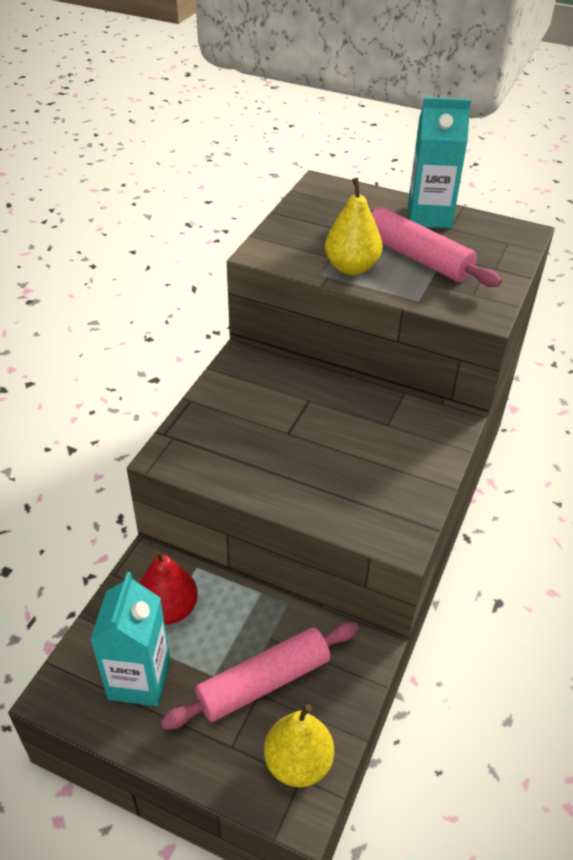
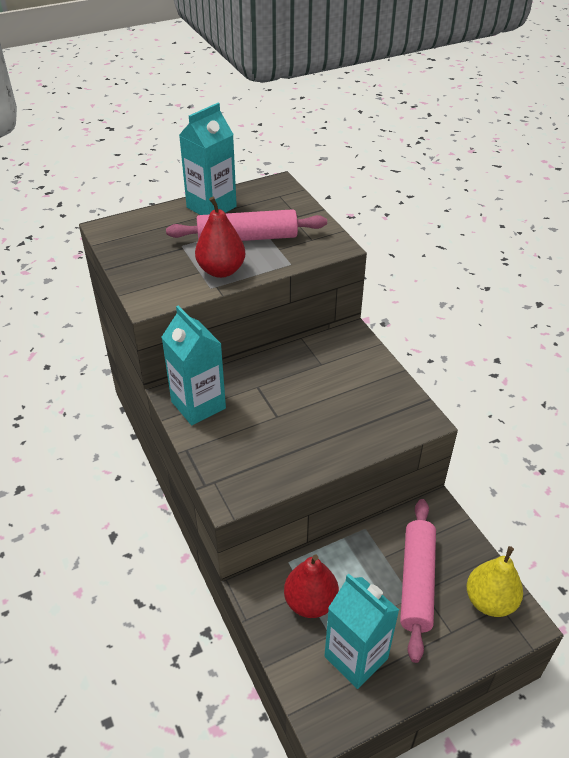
camera: 50 degrees left, 0 degrees up
yellow pear [325,178,382,275] -> red pear [195,197,245,278]
none -> turquoise carton [161,305,226,425]

